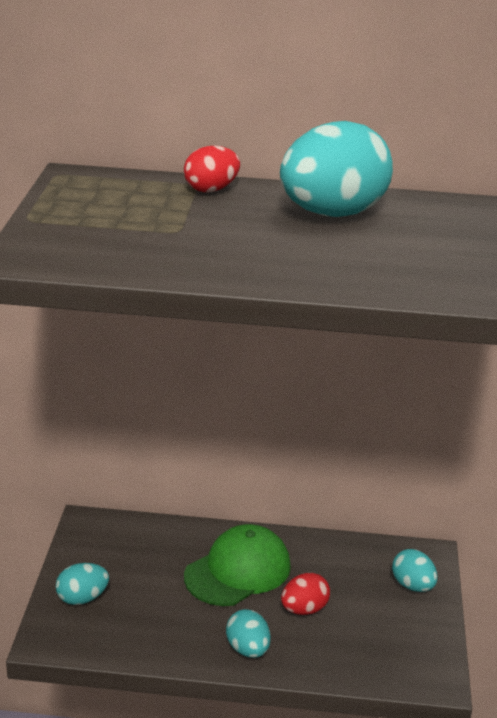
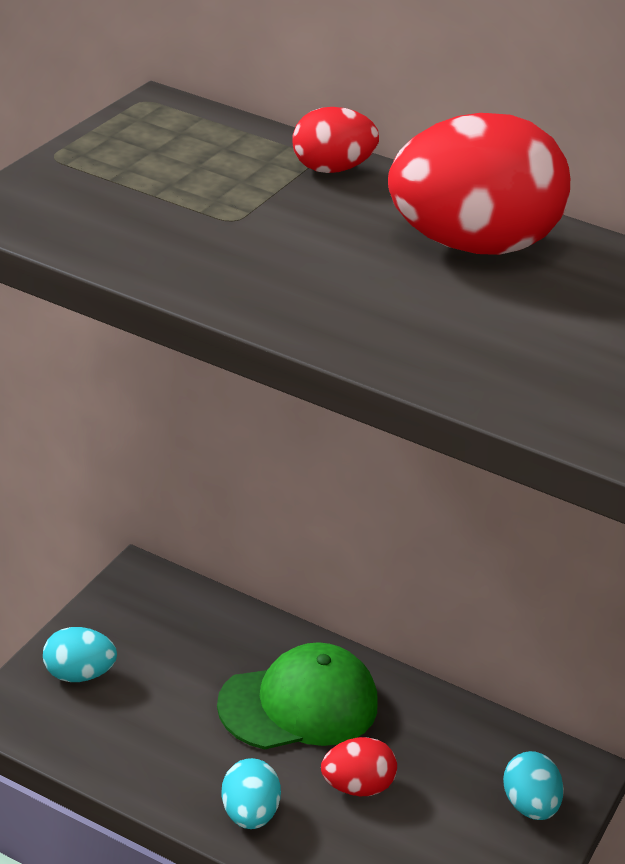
camera: 20 degrees right, 5 degrees up
turquoise egg [280,121,393,217] -> red egg [388,113,570,255]

